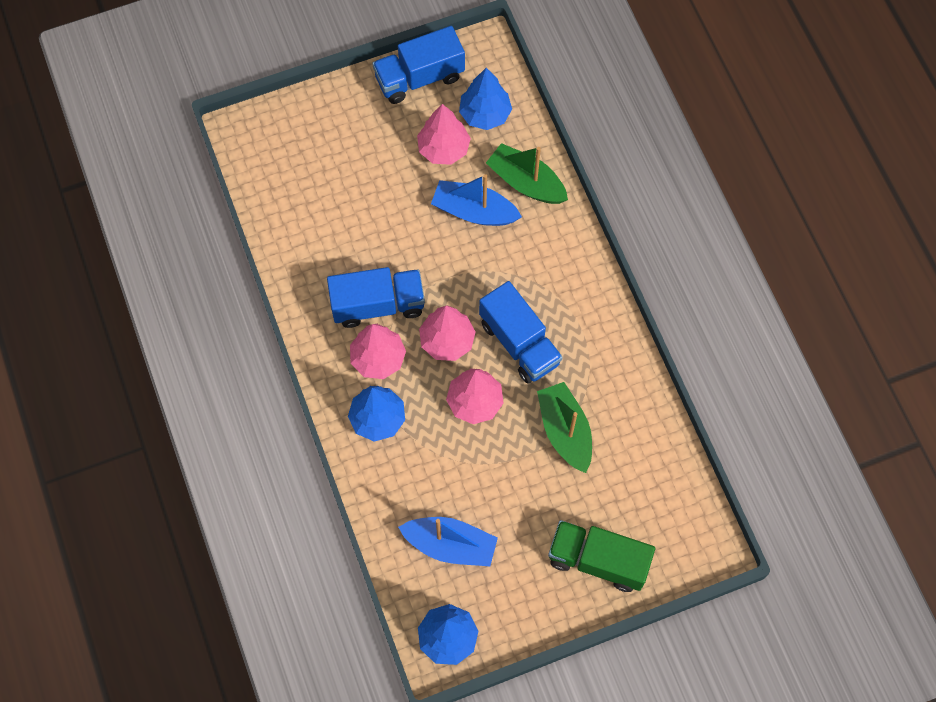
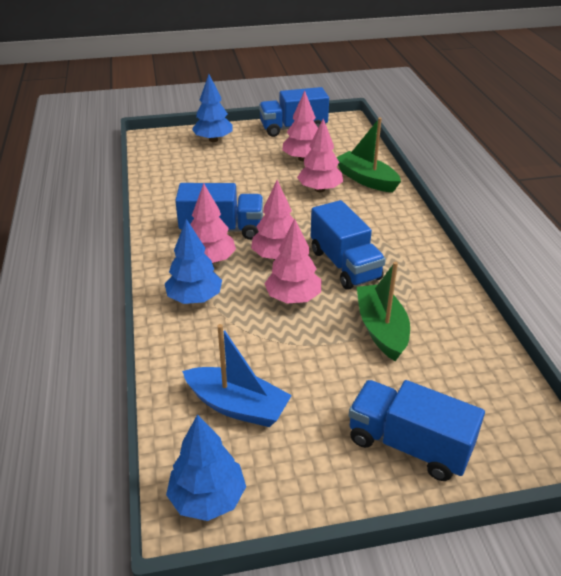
camera: 10 degrees right, 30 degrees down
blue boat [431,174,522,226] -> pink tree [297,119,343,192]
blue tree [459,68,512,130] -> blue tree moved to [192,74,232,142]
green truck [548,520,655,592] -> blue truck [348,380,485,481]

